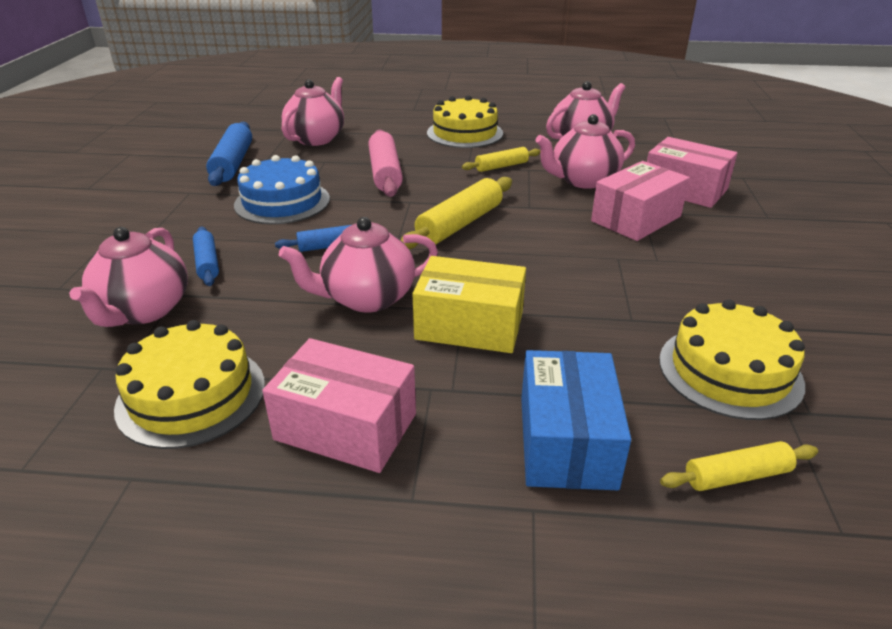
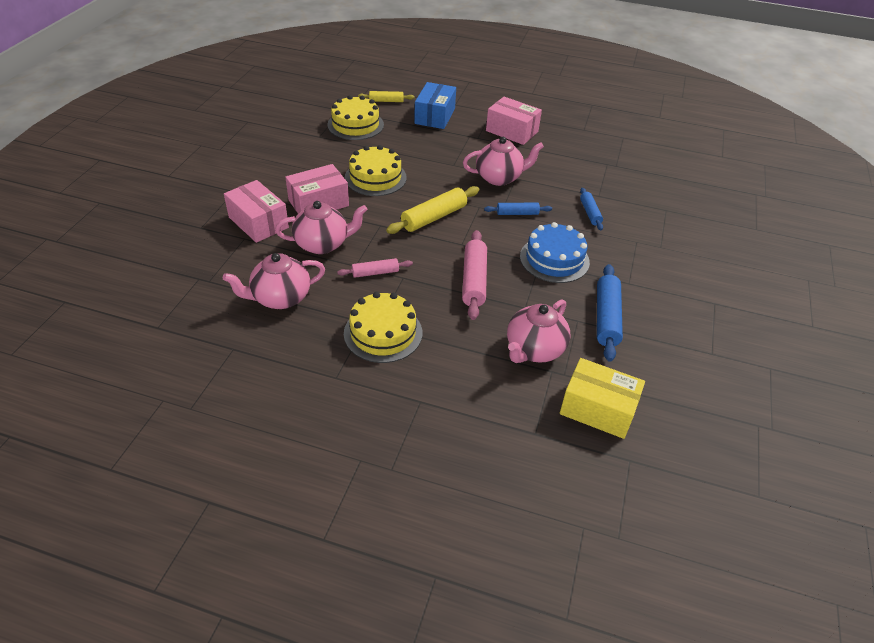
camera: 170 degrees left, 10 degrees up
pink teapot [69,227,188,327] -> none
yellow cake [114,320,265,449] -> yellow cake moved to [345,145,407,196]
yellow box [412,256,526,353] -> yellow box moved to [560,358,645,439]
yellow rolling pin [462,147,541,172] -> pink rolling pin [337,258,413,278]

